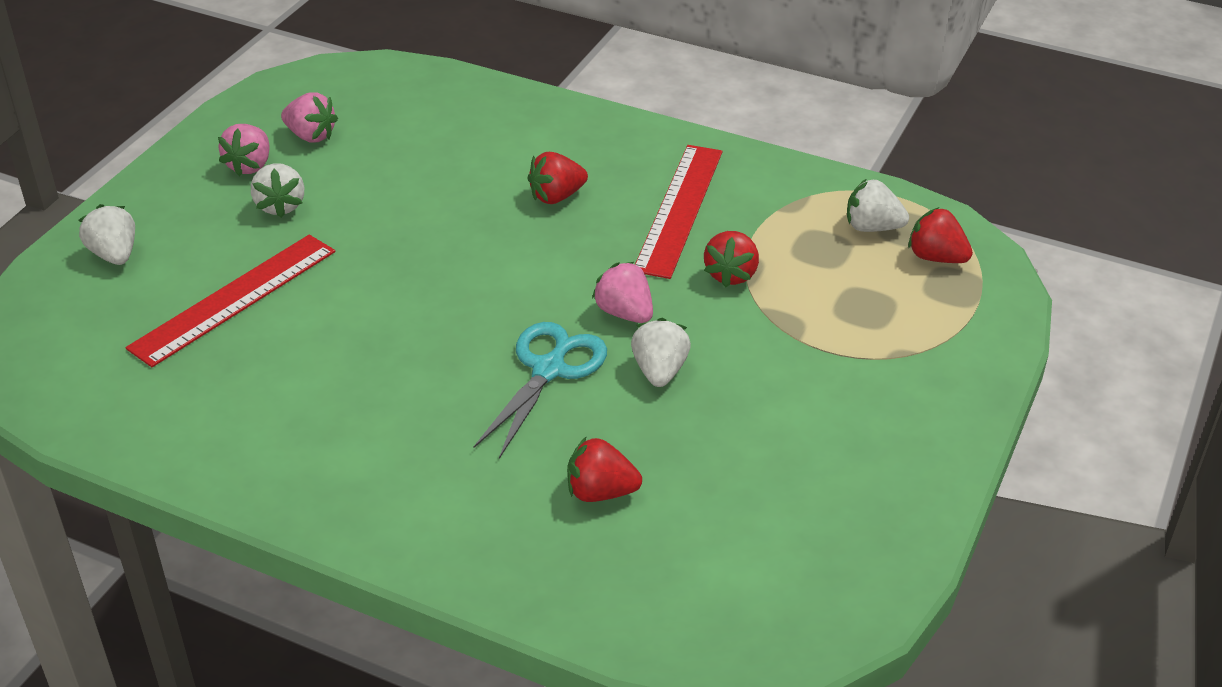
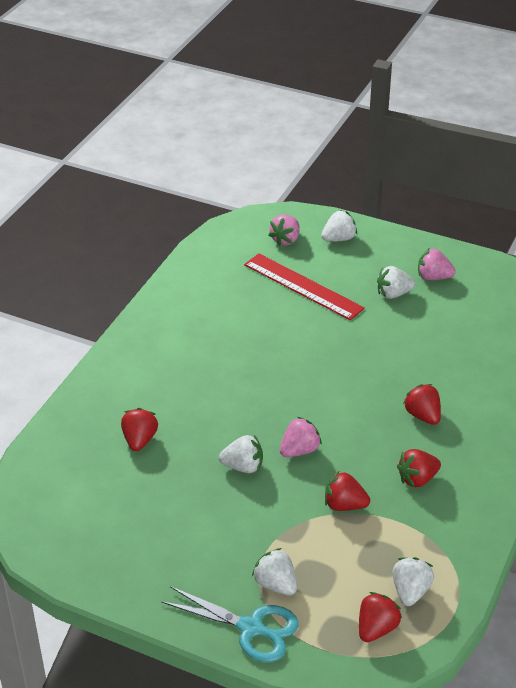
camera: 90 degrees right, 0 degrees up
pink strawberry [281,92,338,143] -> pink strawberry moved to [269,215,300,246]
turquoise scissors [473,322,607,459] -> turquoise scissors moved to [161,586,299,662]
red ruler [635,145,722,279] -> red strawberry [397,449,441,488]
none -> white strawberry [252,548,297,595]

